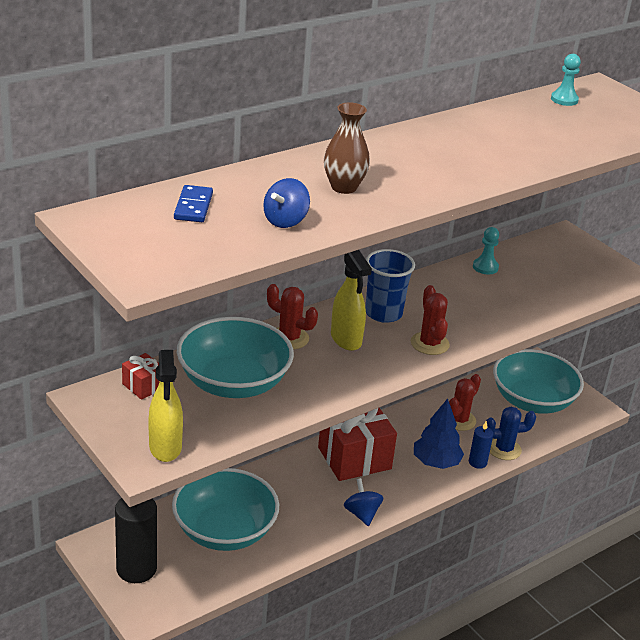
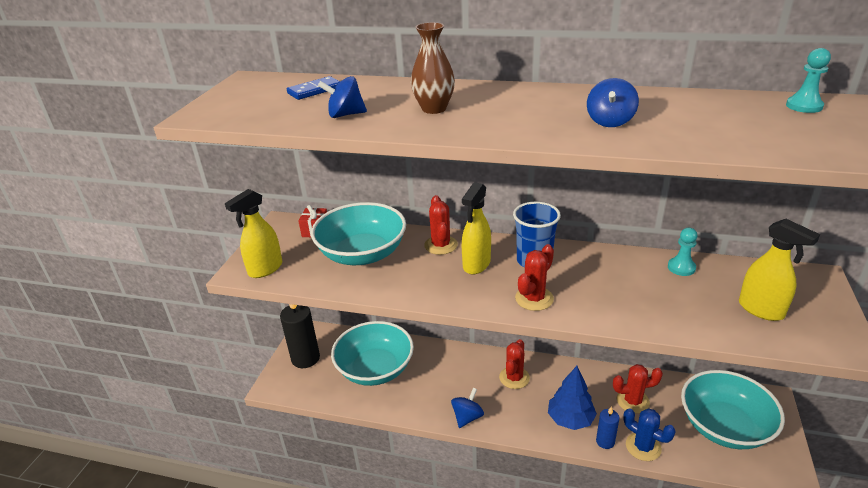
camera: 55 degrees right, 0 degrees up
red gift [318,408,397,481] -> red cactus [499,339,530,389]
none -> blue spinning top [587,78,639,127]
none -> yellow spray bottle [739,219,820,321]

